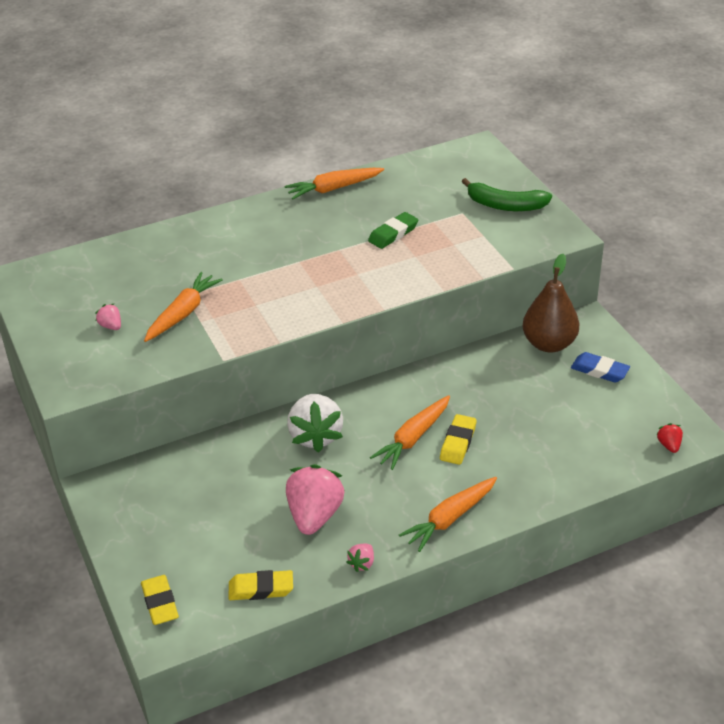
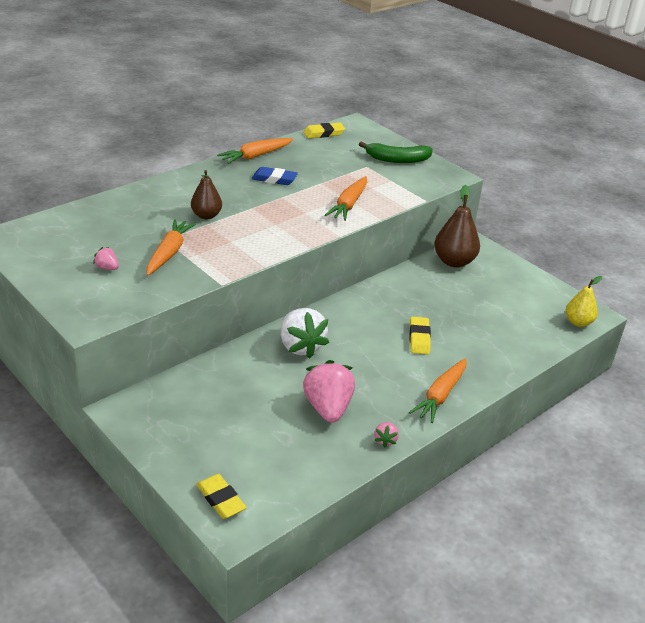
camera: 20 degrees left, 5 degrees down
yellow eraser [229,570,293,600] -> yellow eraser moved to [303,122,345,138]
green eraser [368,212,418,249] -> none
orange carrot [370,395,450,470] -> orange carrot moved to [325,176,367,221]
blue eraser [571,352,630,383] -> blue eraser moved to [252,167,298,185]
red strawberry [656,423,683,453] -> yellow pear [566,276,602,327]
none -> brown pear [191,170,222,219]

